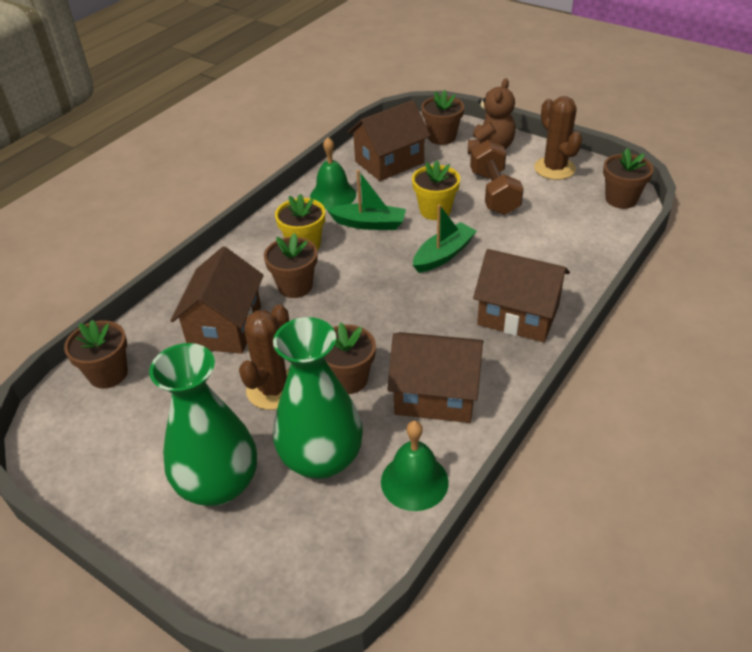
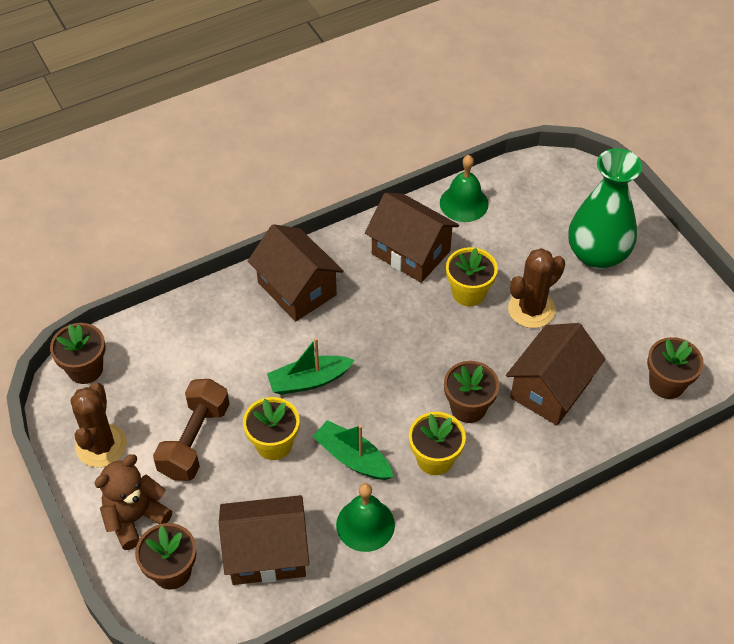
camera: 155 degrees left, 10 degrees up
green vase [273,317,363,479] -> none
brown flower pot [324,322,376,394] -> yellow flower pot [446,247,498,307]

